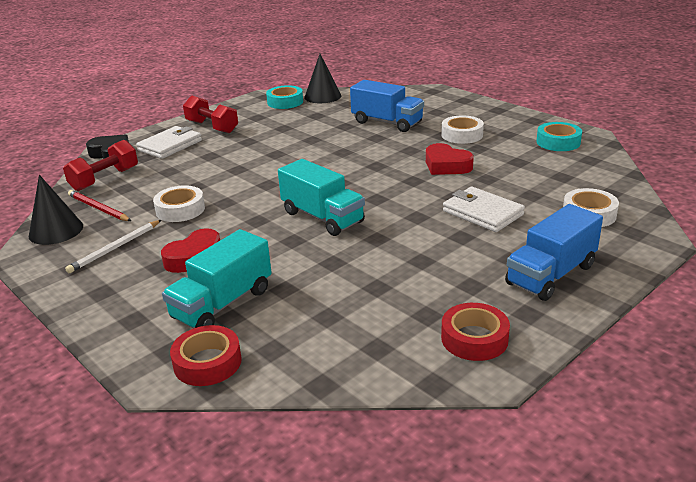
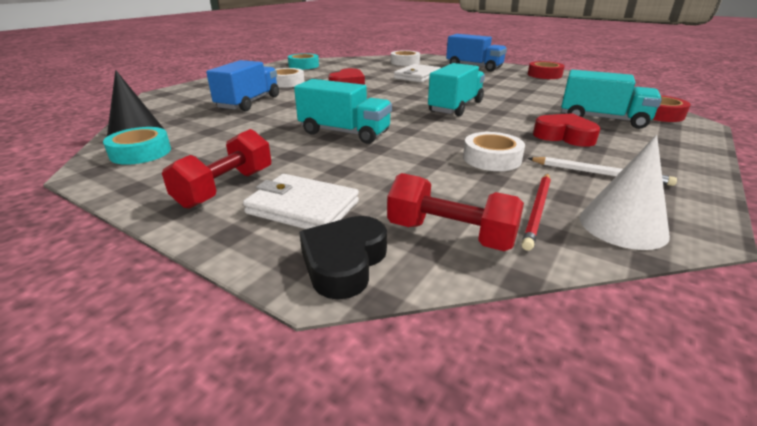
camera: 105 degrees left, 0 degrees up
black cone [29,175,83,245] -> white cone [580,135,670,250]
none -> turquoise truck [294,79,392,144]

